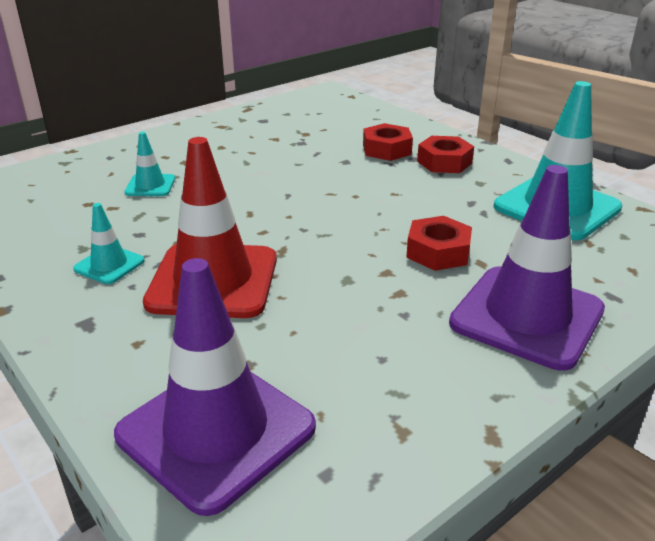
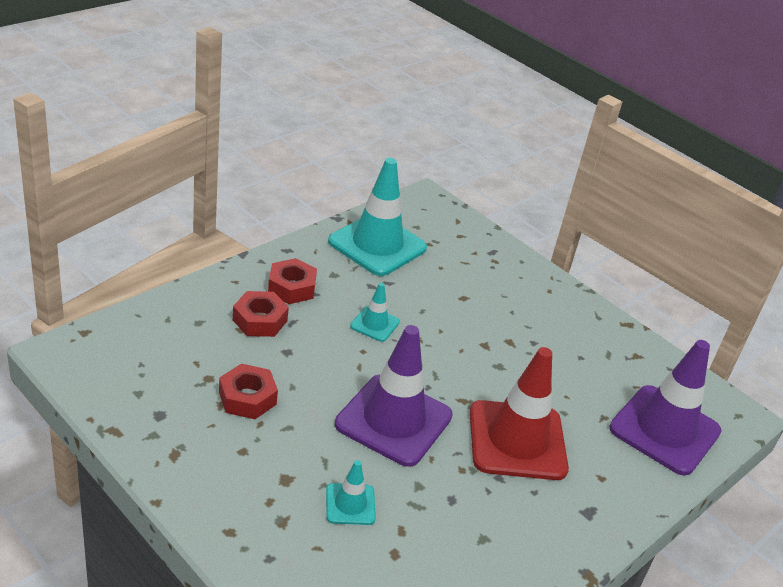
camera: 100 degrees left, 5 degrees up
turquoise traffic cone [73,203,145,284] -> turquoise traffic cone moved to [350,283,400,342]
red nut [406,216,472,271] -> red nut moved to [219,364,278,419]
purple traffic cone [449,165,605,371] -> purple traffic cone moved to [335,325,453,467]

